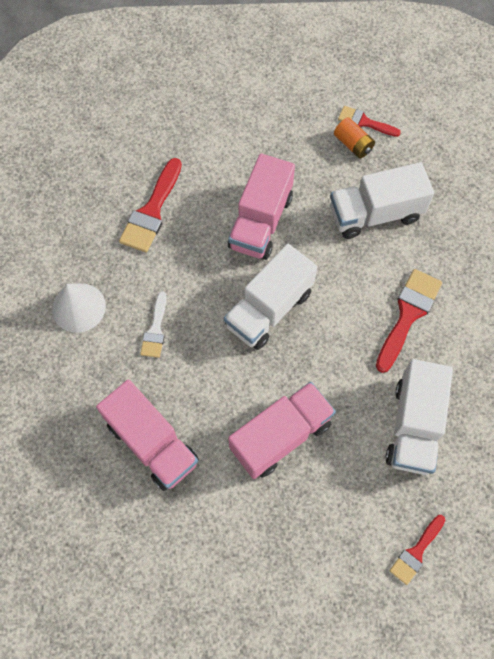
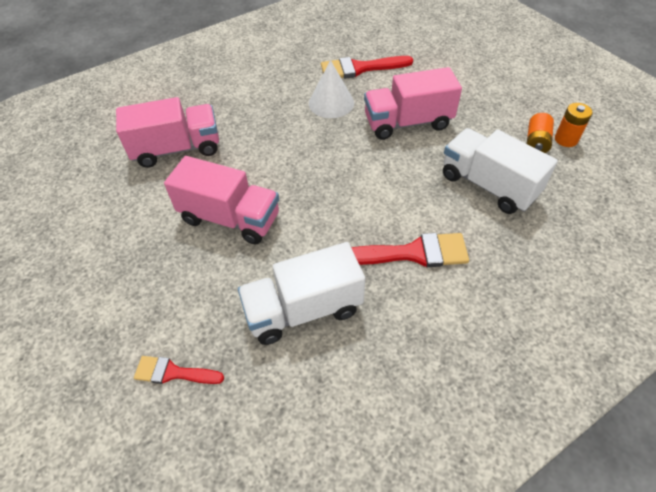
camera: 60 degrees right, 15 degrees down
white cone [52,283,106,333] -> white cone moved to [309,60,354,118]
pink truck [96,380,199,491] -> pink truck turned 120 degrees counterclockwise [116,97,219,168]
white brush [140,291,167,358] -> none
white truck [224,244,317,350] -> none
red brush [338,106,401,137] -> orange battery [555,103,593,147]

